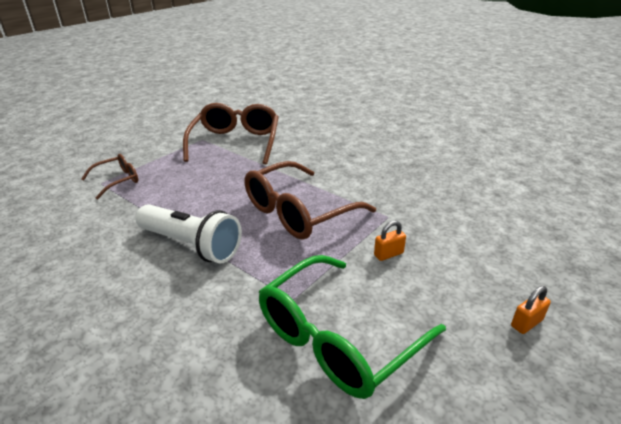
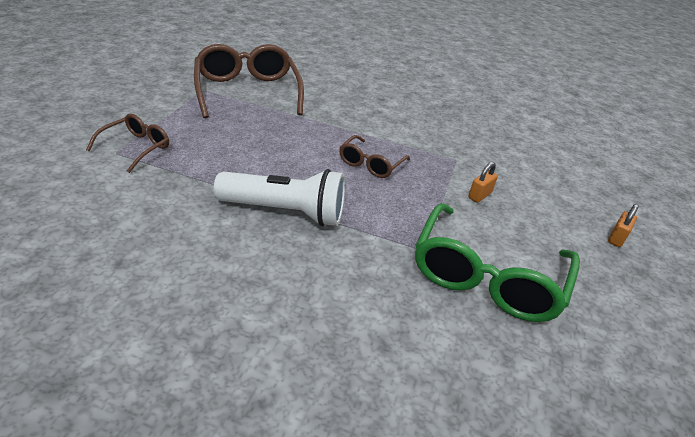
camera: 25 degrees left, 5 degrees up
brown glasses [245,161,376,240] -> brown glasses [339,135,410,178], size x0.53

